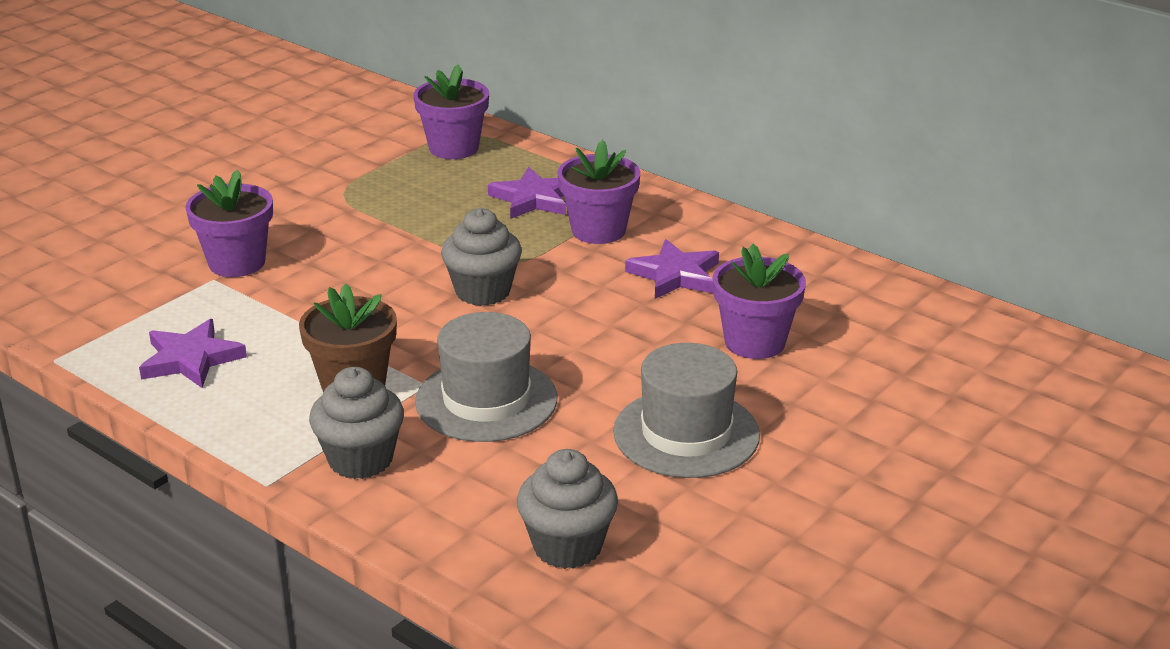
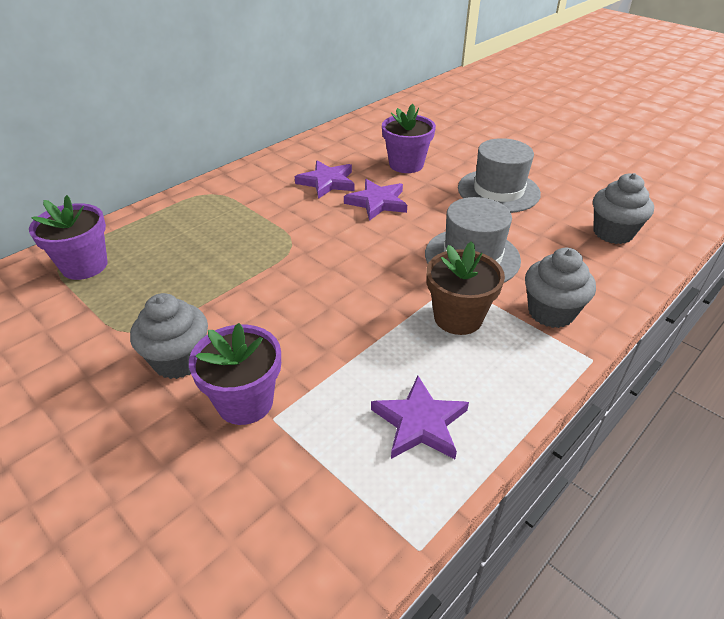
camera: 85 degrees left, 10 degrees up
grey cupcake [441,208,522,306] -> grey cupcake moved to [130,293,208,379]
purple star [488,167,566,219] -> purple star moved to [344,179,407,221]
purple flower pot [558,140,640,244] -> none

